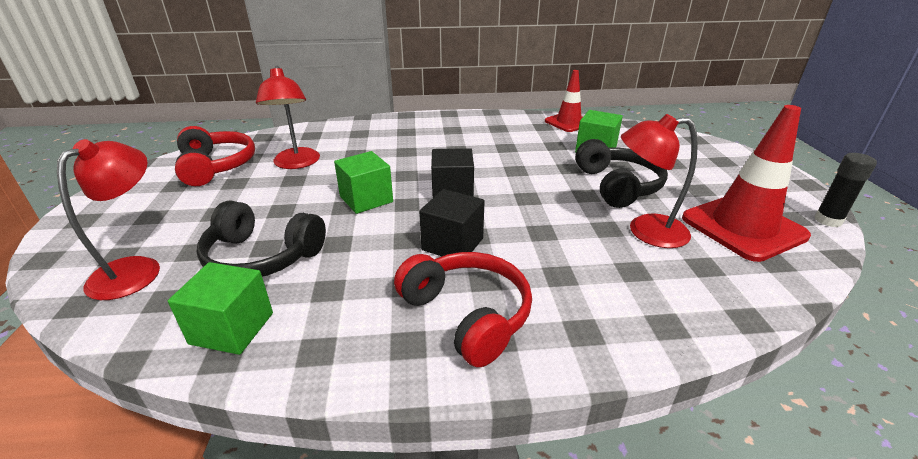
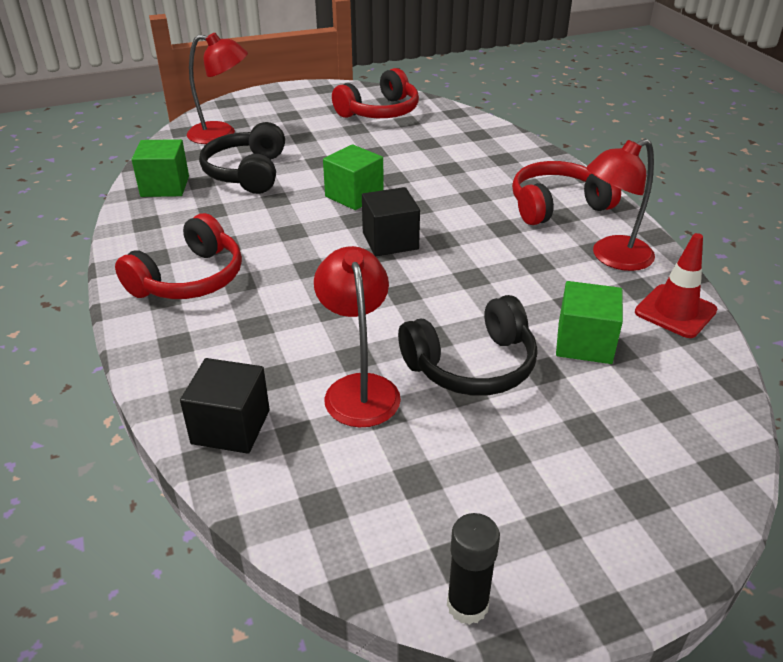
camera: 75 degrees right, 5 degrees up
red lamp [256,66,320,169] -> red lamp moved to [586,139,655,271]
black cube [419,189,485,256] -> black cube moved to [180,358,270,454]
red traffic cone [682,105,811,262] -> none
none -> red headphones [512,161,621,225]

